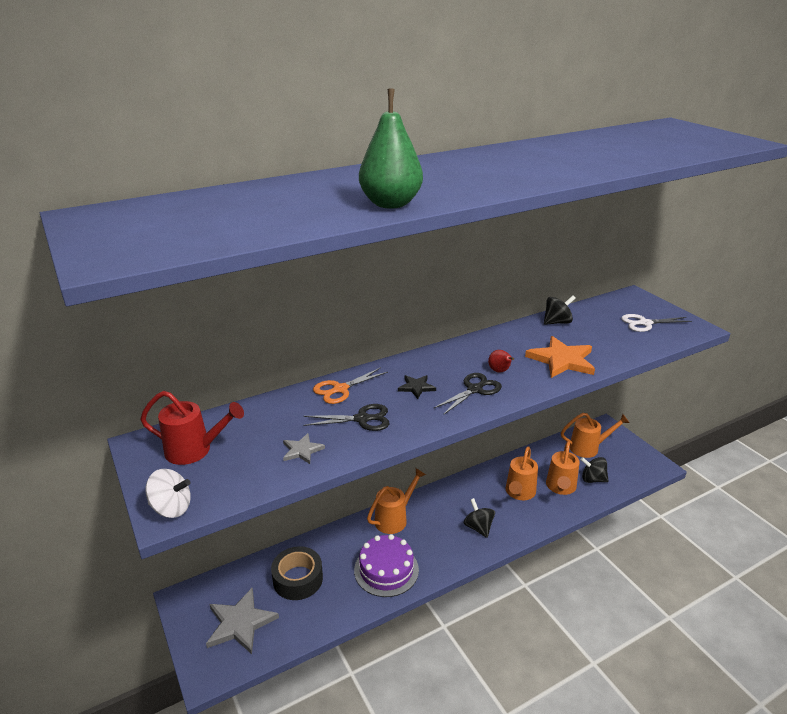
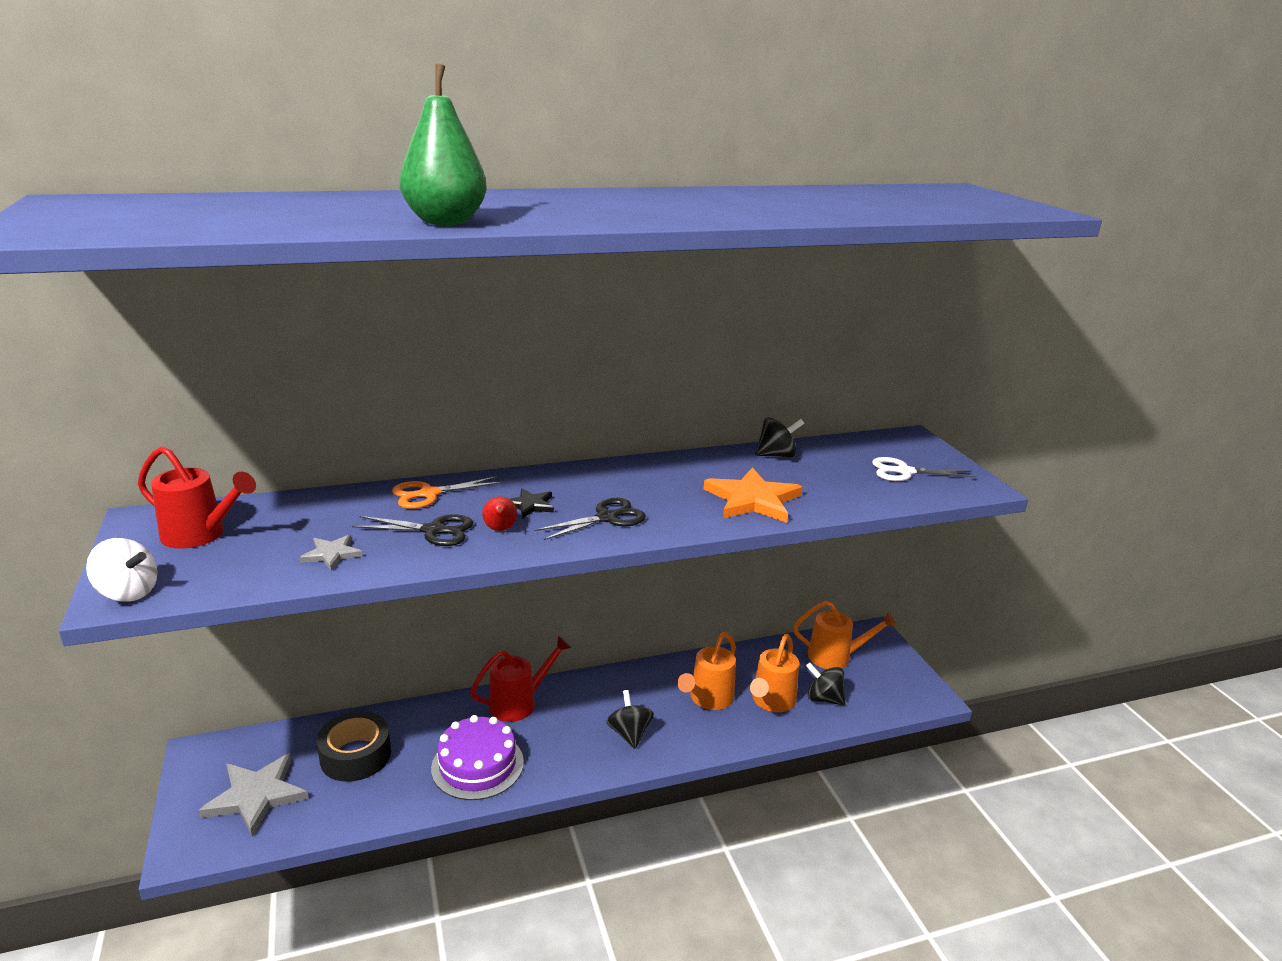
camera: 10 degrees right, 5 degrees down
orange watering can [367,468,426,534] -> red watering can [470,636,571,722]
red pear [488,350,514,373] -> red pear moved to [482,496,517,531]

